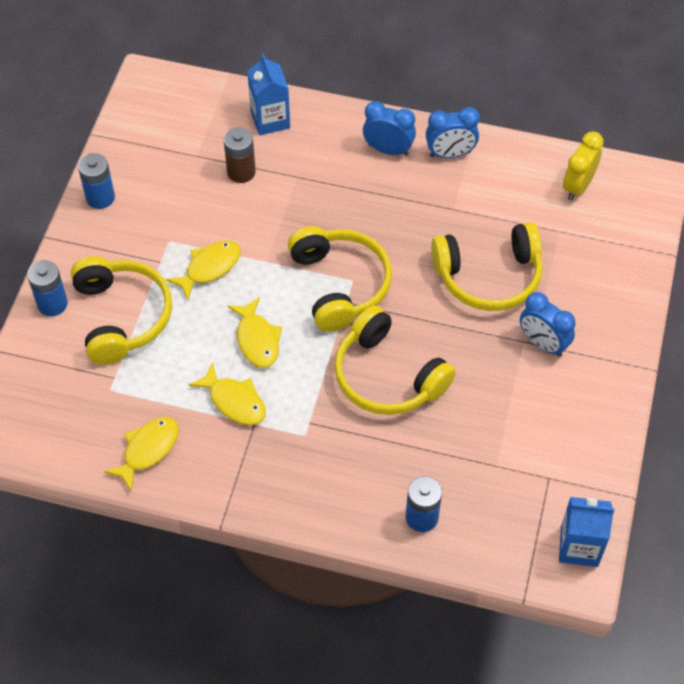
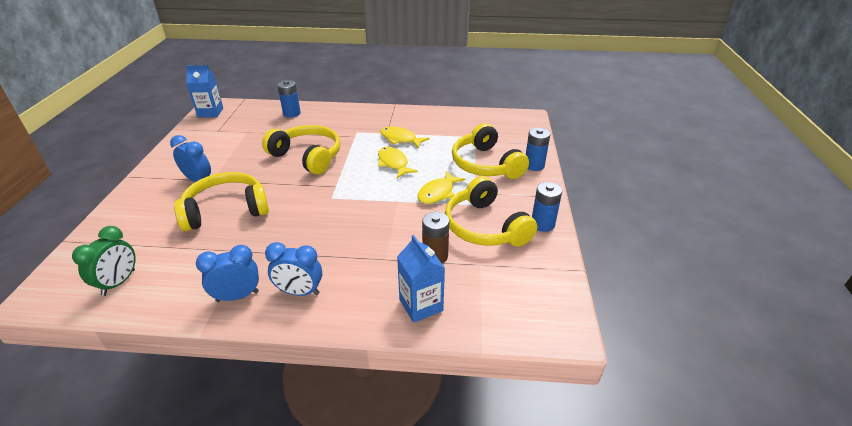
camera: 170 degrees right, 20 degrees down
yellow fish [104,417,179,491] -> none
yellow headphones [288,226,392,332] -> yellow headphones moved to [445,176,537,247]
yellow clock [563,131,604,201] -> green clock [72,226,136,296]

